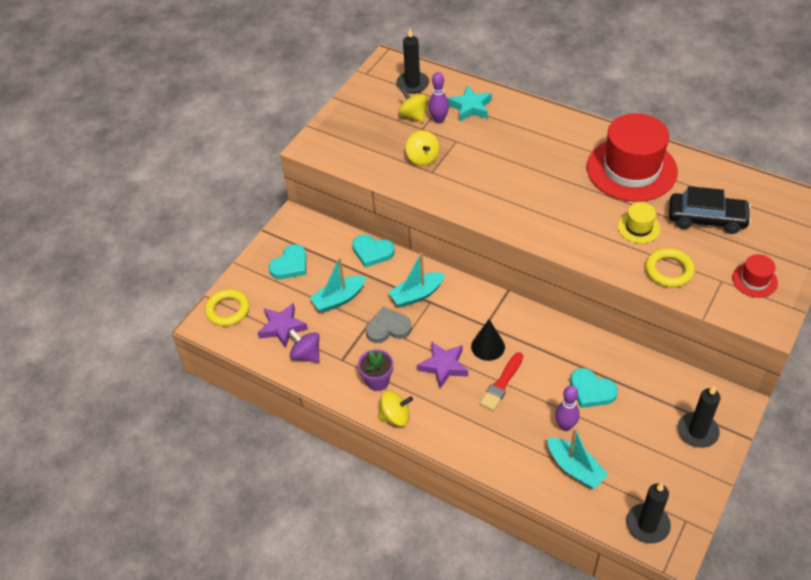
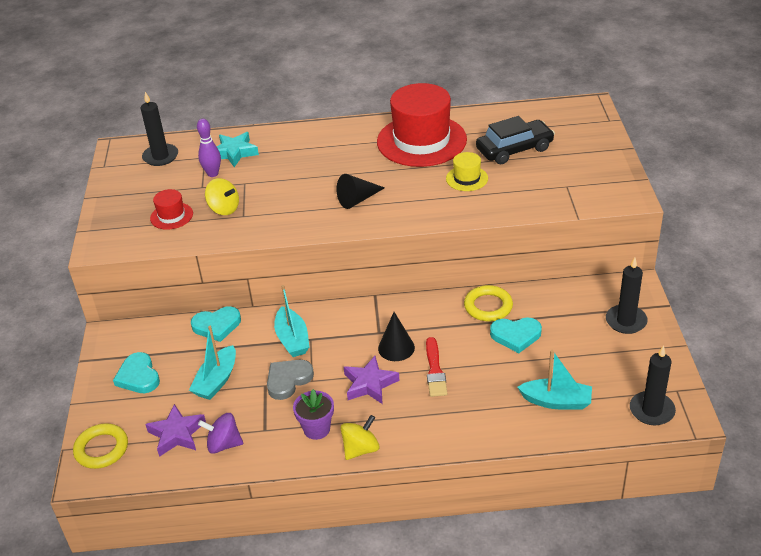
camera: 35 degrees left, 10 degrees down
turquoise heart [268,244,306,279] -> turquoise heart turned 150 degrees clockwise [113,352,160,393]
turquoise boat [388,253,445,308] -> turquoise boat turned 45 degrees counterclockwise [274,285,309,357]
yellow spinning top [398,88,427,122] -> none
purple bowling pin [555,385,580,431] -> none
yellow ring [645,248,695,287] -> yellow ring moved to [464,285,513,321]
red hat [732,254,778,298] -> red hat moved to [150,189,193,230]
none -> black cone [336,174,385,209]

